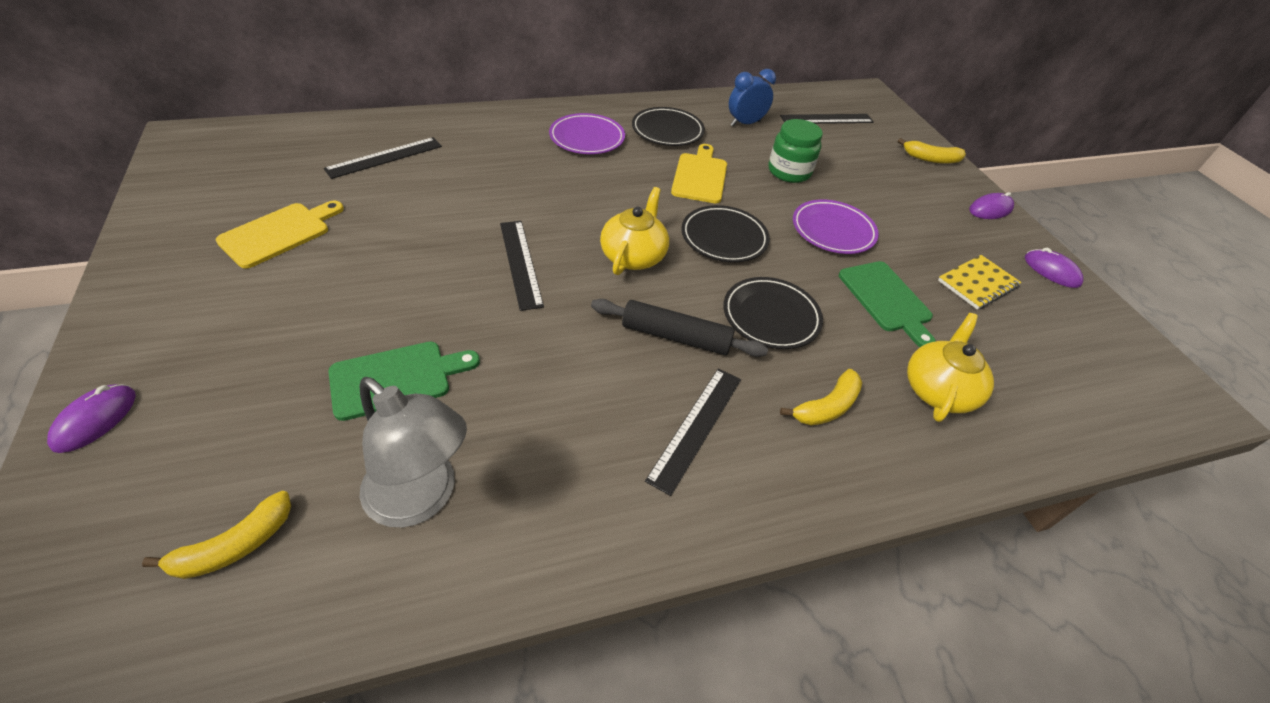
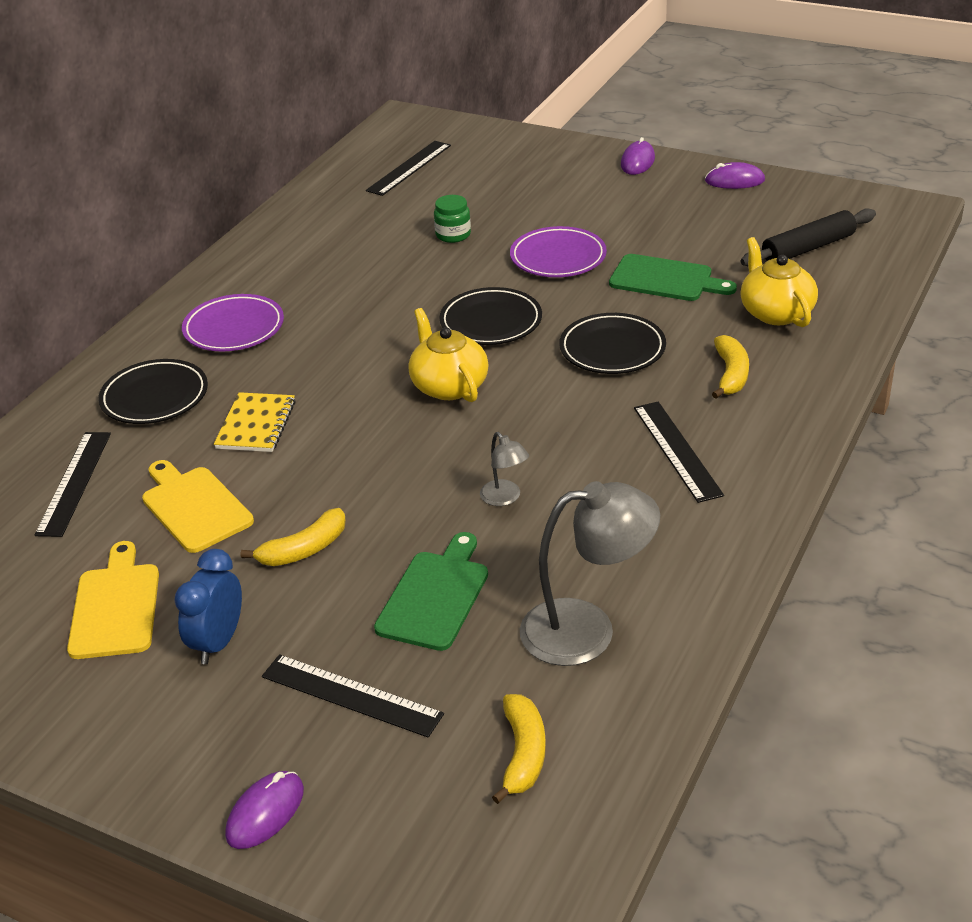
camera: 40 degrees left, 10 degrees down
purple mouse [47,384,136,453] -> purple mouse turned 60 degrees clockwise [225,771,304,849]
black ruler [500,221,544,311] -> black ruler moved to [262,654,444,738]
black rolling pin [591,299,768,357] -> black rolling pin moved to [741,208,876,266]
black plate [632,107,705,146] -> black plate moved to [98,359,208,424]
yellow cutting board [671,144,727,203] -> yellow cutting board moved to [142,460,254,553]
blue clock [729,69,776,126] -> blue clock moved to [174,549,242,664]
green jar [769,119,823,183] -> green jar [434,195,471,243], size x0.66
yellow banana [898,138,966,164] -> yellow banana moved to [241,508,346,566]
yellow notebook [938,255,1022,310] -> yellow notebook moved to [214,392,296,452]
none -> grey lamp [480,432,529,506]

